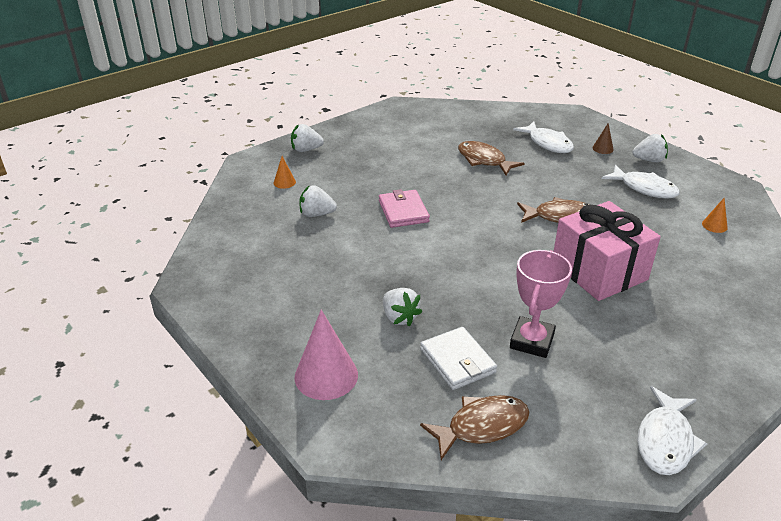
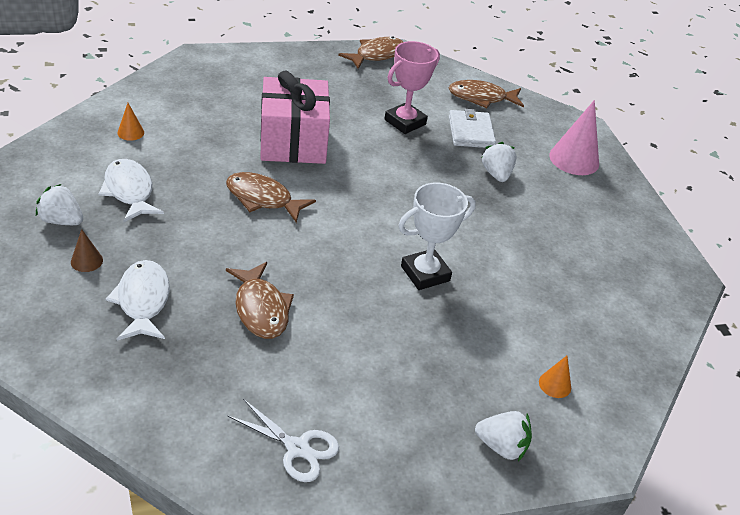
camera: 160 degrees left, 5 degrees up
white strawberry [299,185,337,217] -> none
pink wallet [379,189,430,228] -> white trophy [398,183,476,290]
white fish [637,386,707,475] -> brown fish [338,36,403,69]
none -> white scissors [228,399,339,482]

